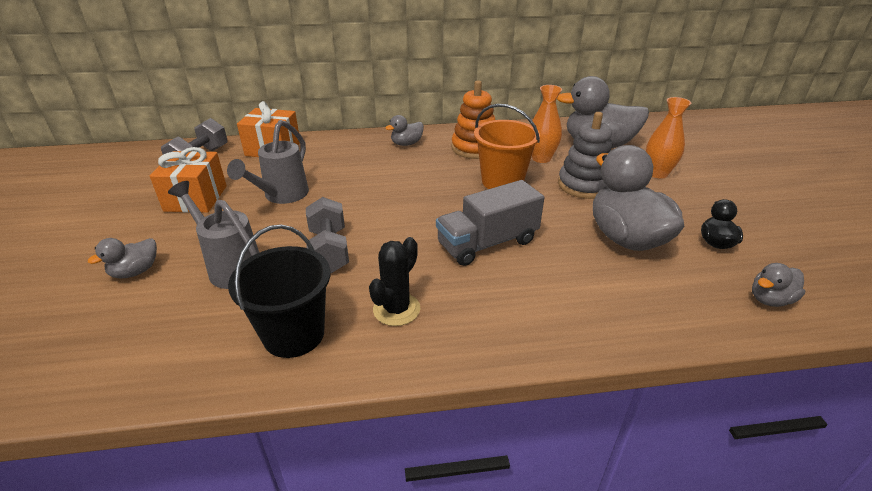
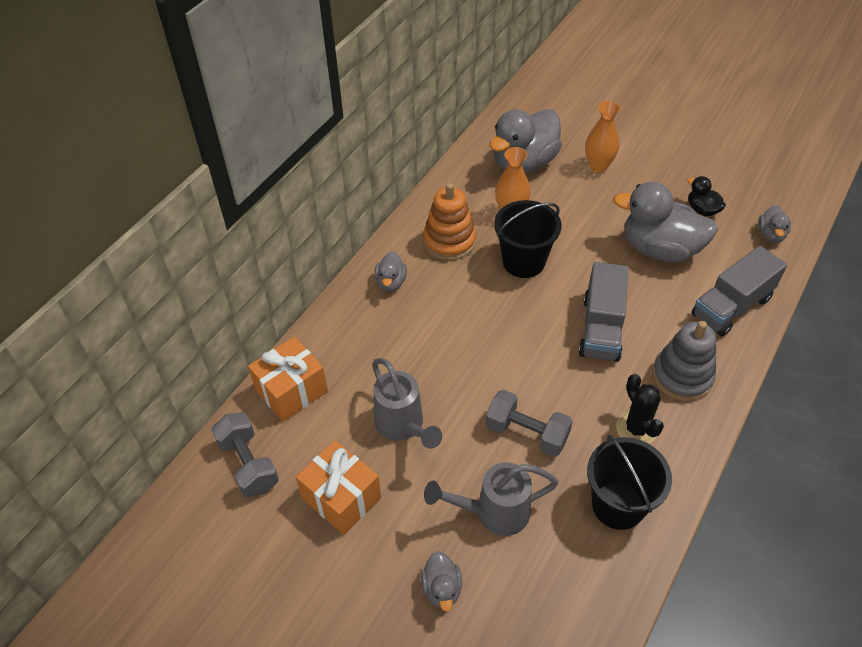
camera: 50 degrees left, 15 degrees up
orange bucket [474,104,540,189] -> black bucket [494,200,562,278]
grey stacking toy [558,112,613,199] -> grey stacking toy moved to [653,321,716,401]
none -> grey truck [691,246,787,336]

